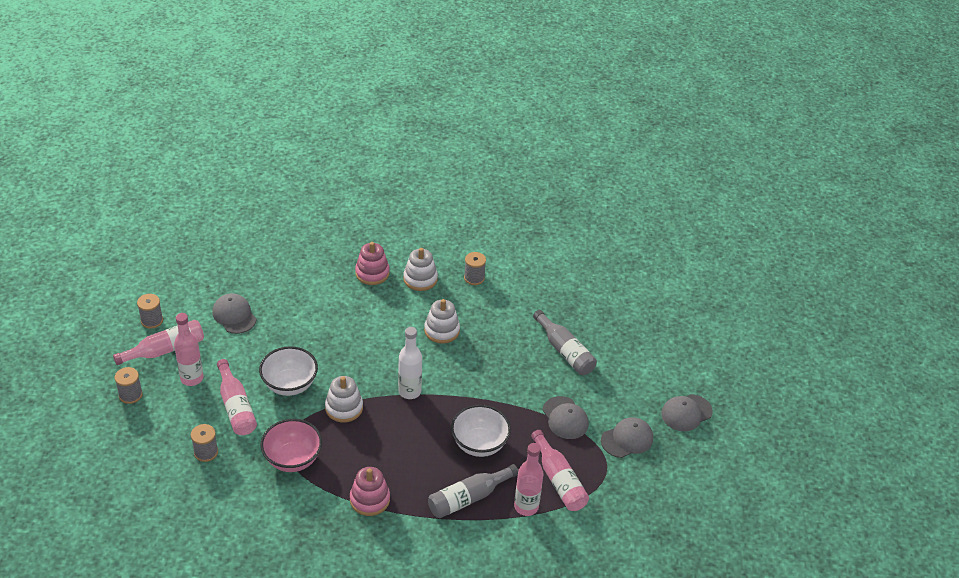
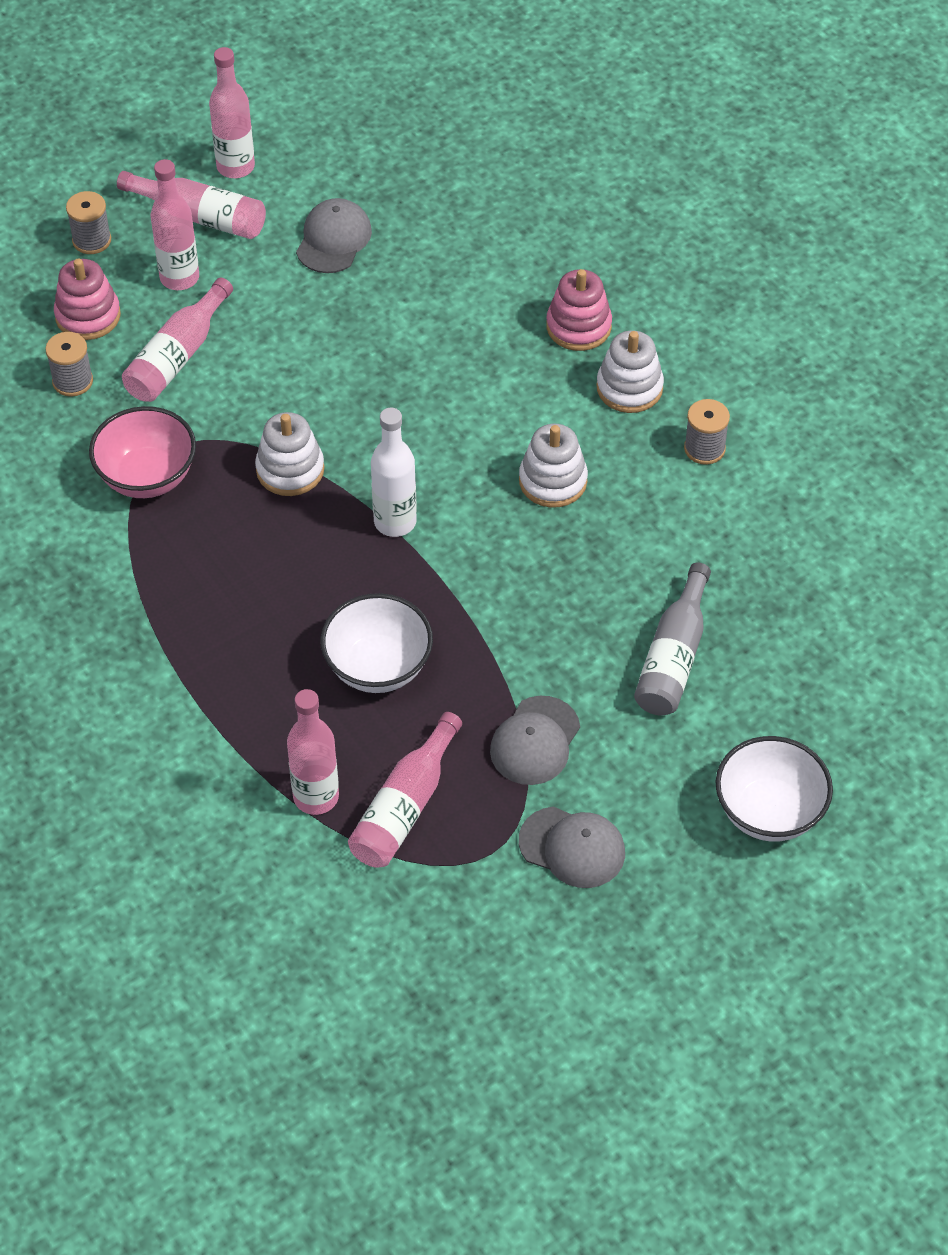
camera: 55 degrees right, 10 degrees up
grey spool [137,294,163,329] -> pink bottle [209,47,255,178]
white bowl [259,346,318,396] -> white bowl moved to [715,736,833,842]
pink stacking toy [350,467,390,516] -> pink stacking toy moved to [54,259,121,340]
grey bottle [428,464,518,518] -> none
grey cap [661,394,712,431] -> none

